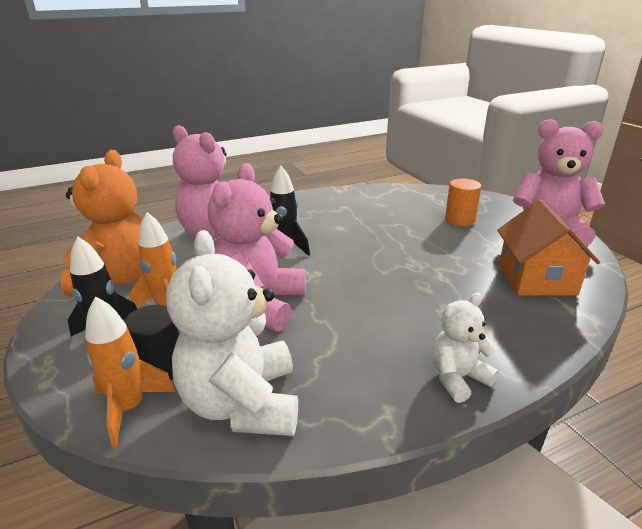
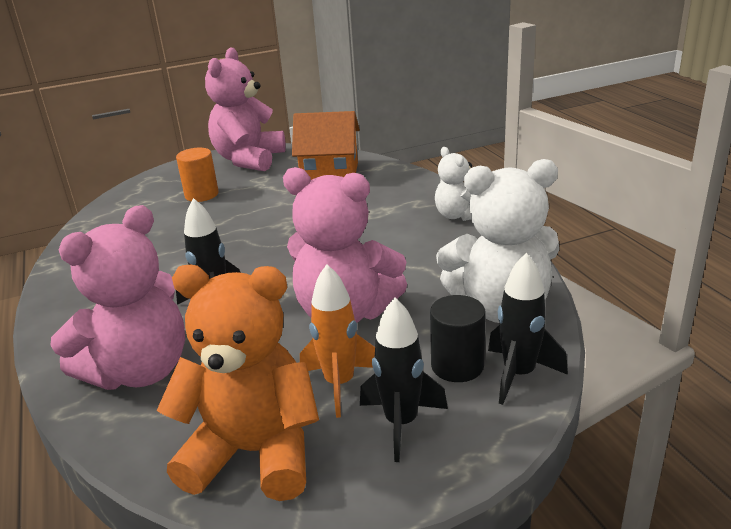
camera: 85 degrees left, 0 degrees up
orange rocket [85,296,176,447] -> black rocket [488,253,568,405]

